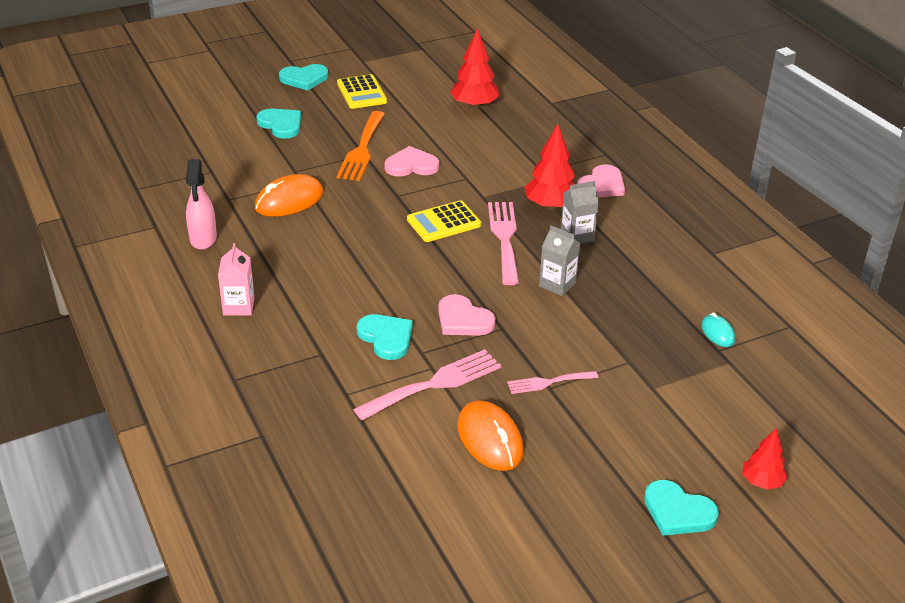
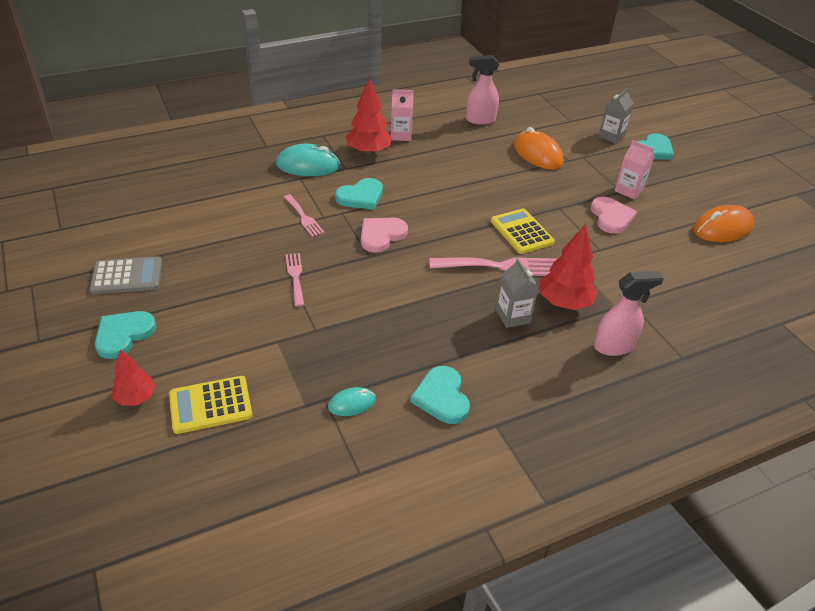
camera: 90 degrees right, 5 degrees up
turquoise heart [279,64,328,91] -> turquoise heart moved to [410,366,470,424]
yellow calculator [337,74,387,109] -> yellow calculator moved to [169,376,252,434]
orange fork [337,111,385,181] -> pink carton [615,140,654,199]
pink fork [353,349,501,420] -> pink fork [284,194,324,237], size x0.57
red tree [450,29,499,109] -> red tree moved to [346,78,392,155]
orange mouse [458,400,524,471] -> orange mouse moved to [693,205,754,242]
grey carton [539,225,580,296] -> grey carton moved to [598,88,634,144]
pink heart [577,164,625,197] -> pink spray bottle [594,271,664,356]
none -> grey calculator [90,256,162,294]
none -> turquoise mouse [276,144,340,176]

